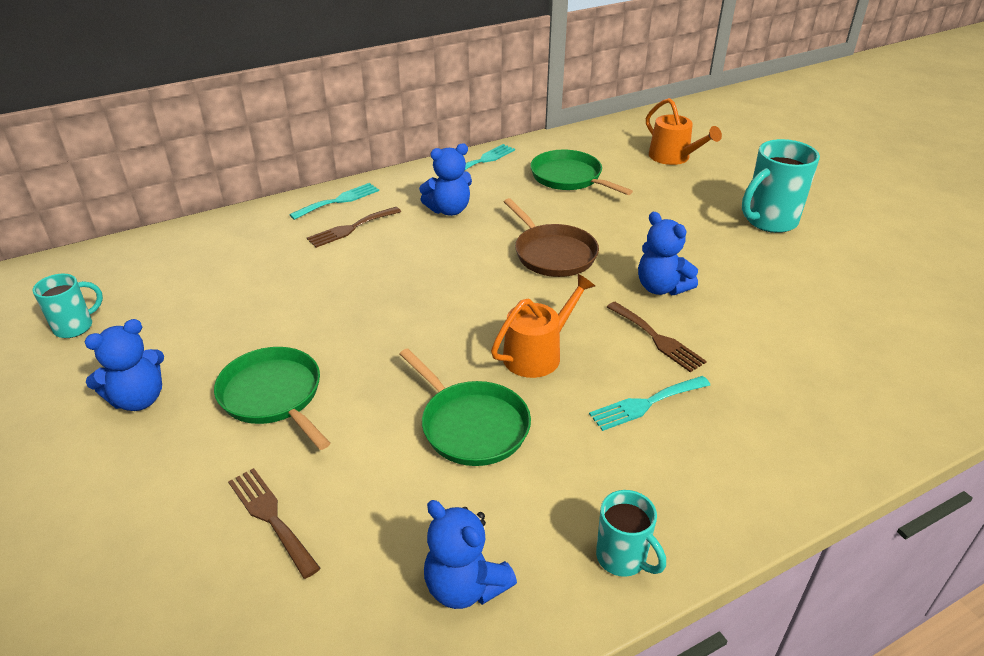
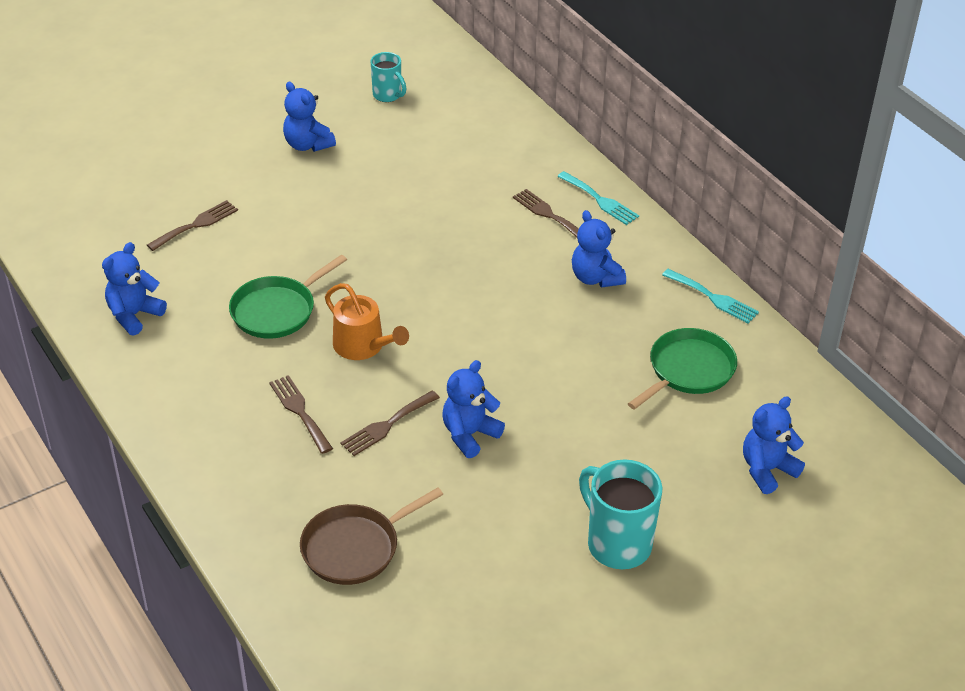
camera: 85 degrees right, 5 degrees up
green pan [214,347,330,450] -> none
brown pan [504,198,599,277] -> brown pan moved to [300,487,443,585]
turquoise fork [589,376,710,431] -> brown fork [269,375,333,454]
turquoise mug [596,490,666,577] -> none
orange watering can [646,98,722,165] -> blue teddy bear [743,396,805,494]

